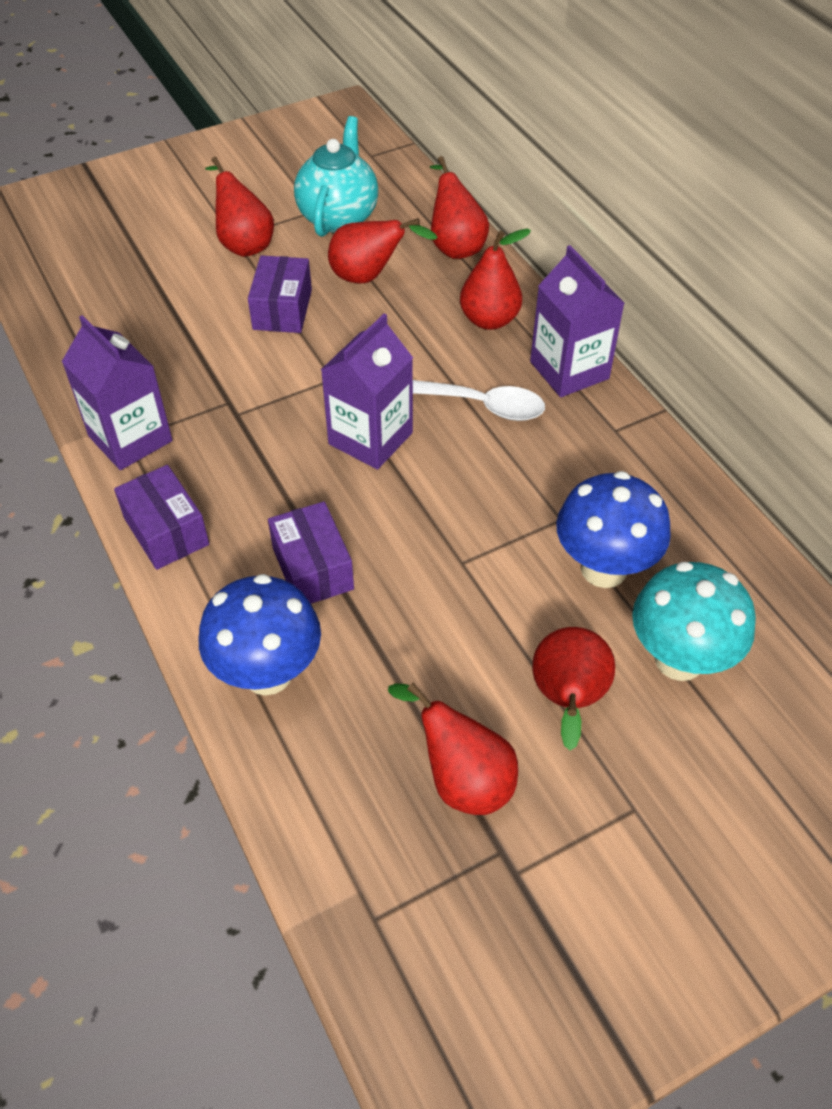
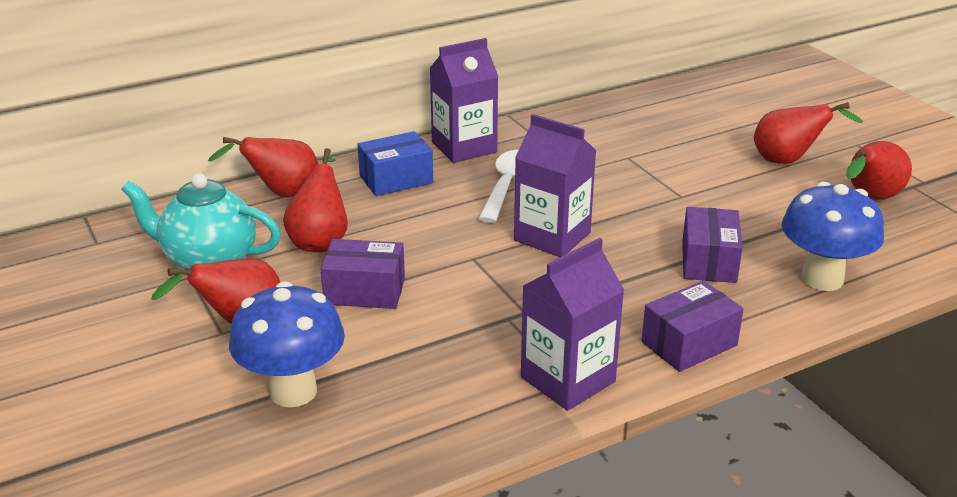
camera: 90 degrees left, 20 degrees down
purple box [268,502,354,604] -> purple box turned 60 degrees counterclockwise [682,207,743,283]
red pear [460,229,531,330] -> blue box [358,131,433,196]
blue mushroom [556,471,671,588] -> blue mushroom moved to [229,281,345,408]
turquoise mushroom [632,562,756,681] -> none

